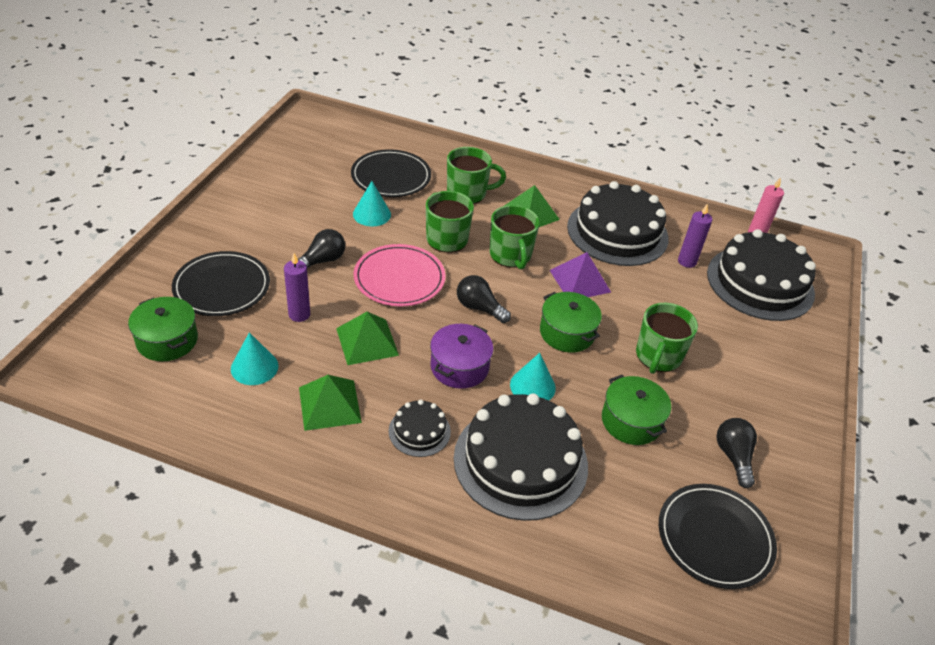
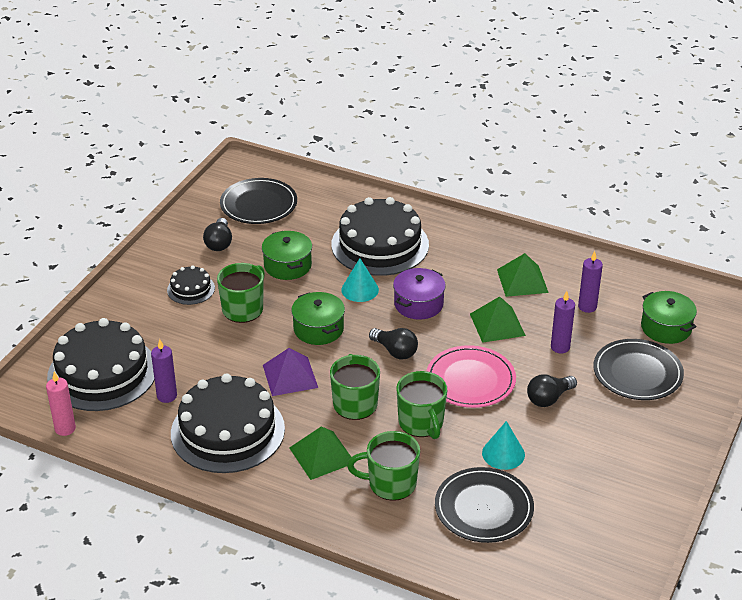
camera: 170 degrees left, 5 degrees down
turquoise cone [231,332,279,385] -> purple candle [578,251,603,313]
black cake [389,400,451,457] -> black cake moved to [167,265,215,305]

